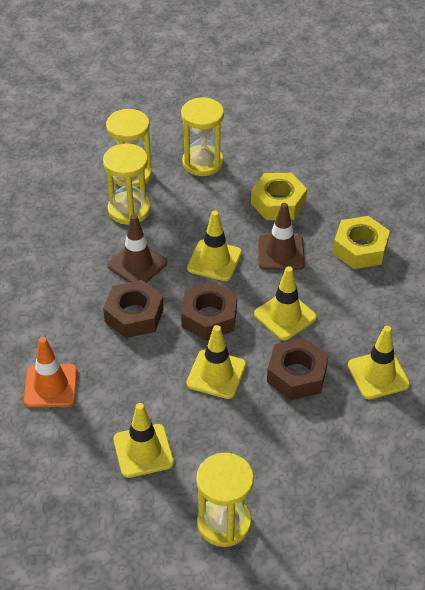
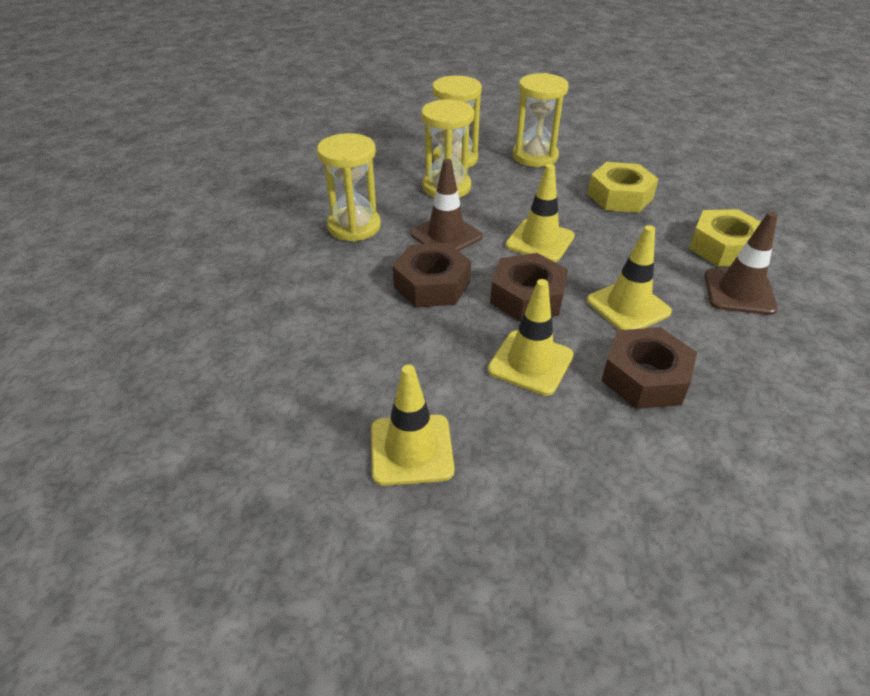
camera: 10 degrees right, 5 degrees down
orange traffic cone [24,337,77,407] -> none
yellow hourglass [196,453,254,547] -> yellow hourglass moved to [317,133,381,242]
brown traffic cone [258,203,305,270] -> brown traffic cone moved to [705,212,778,315]
yellow traffic cone [348,326,410,399] -> none

